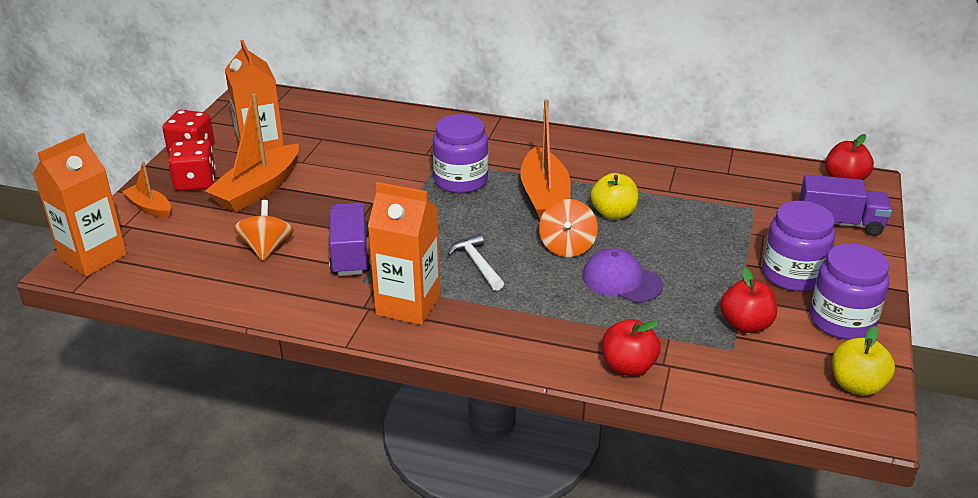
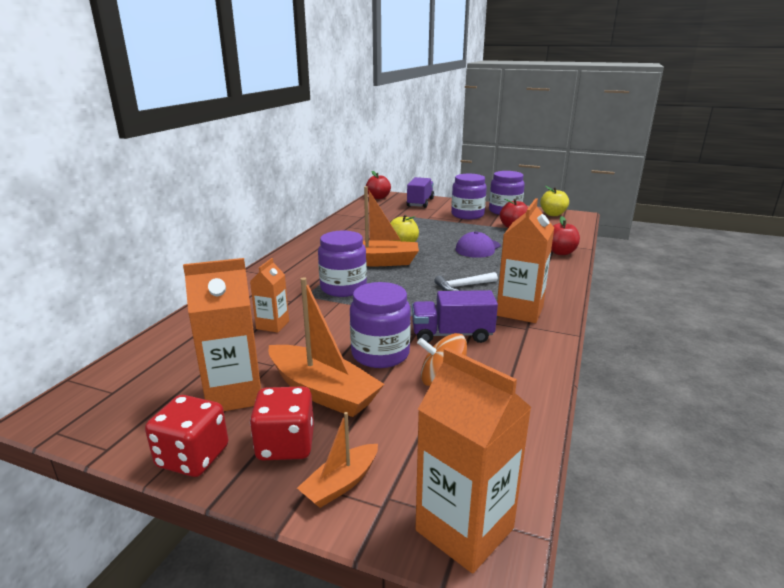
camera: 85 degrees left, 10 degrees down
orange spinning top [539,199,598,257] -> none
none -> orange carton [250,258,289,333]
none -> purple jar [350,282,411,368]

